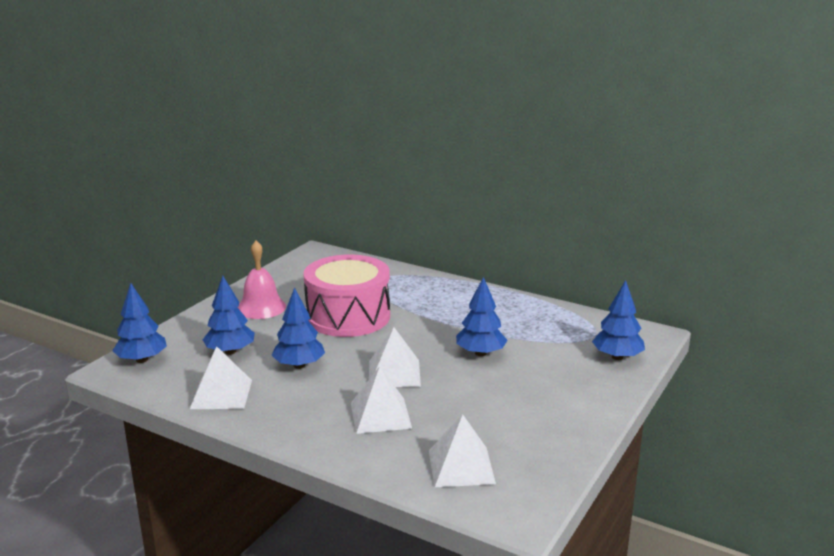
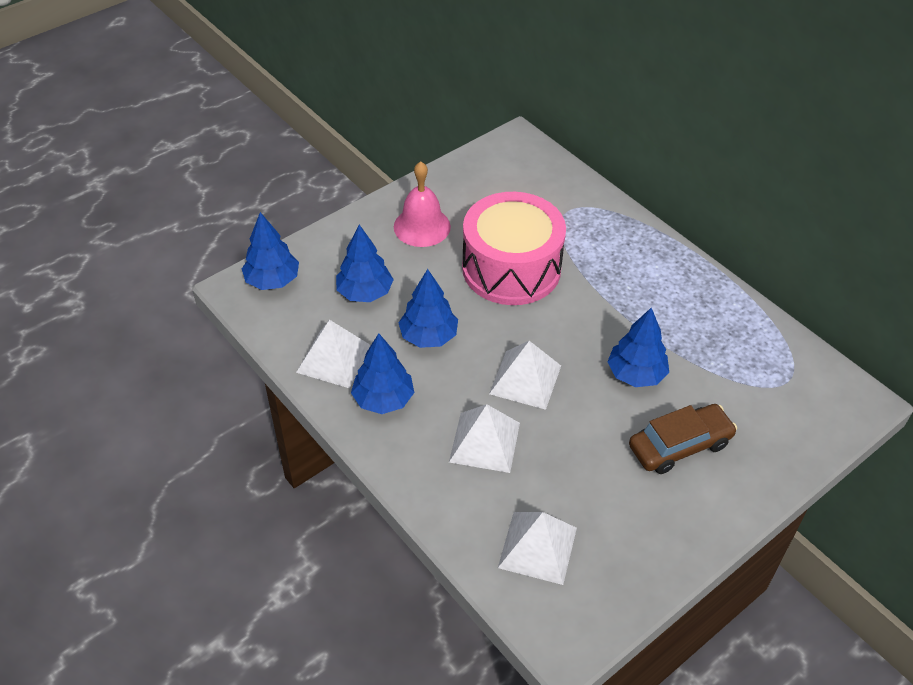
camera: 20 degrees right, 25 degrees up
blue tree [592,280,645,360] -> blue tree moved to [351,333,414,414]
none -> brown car [629,404,737,474]

